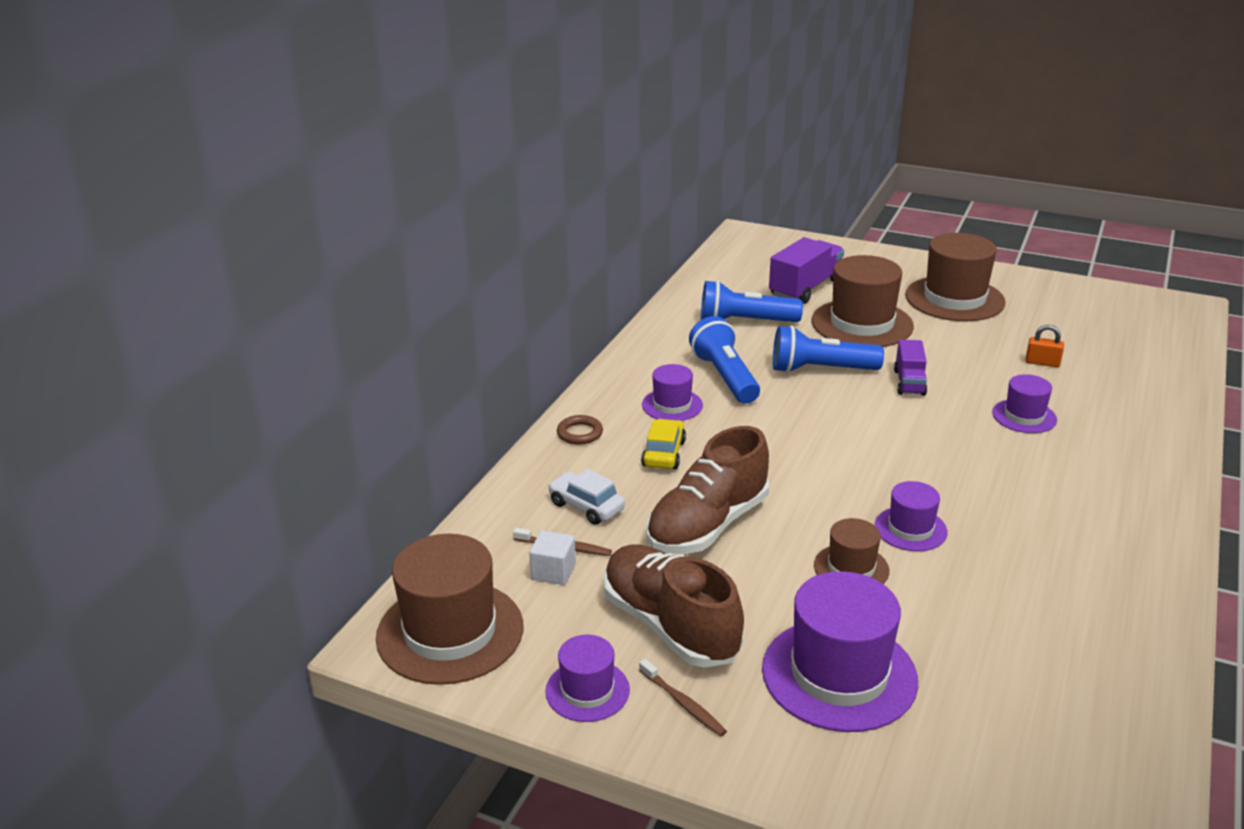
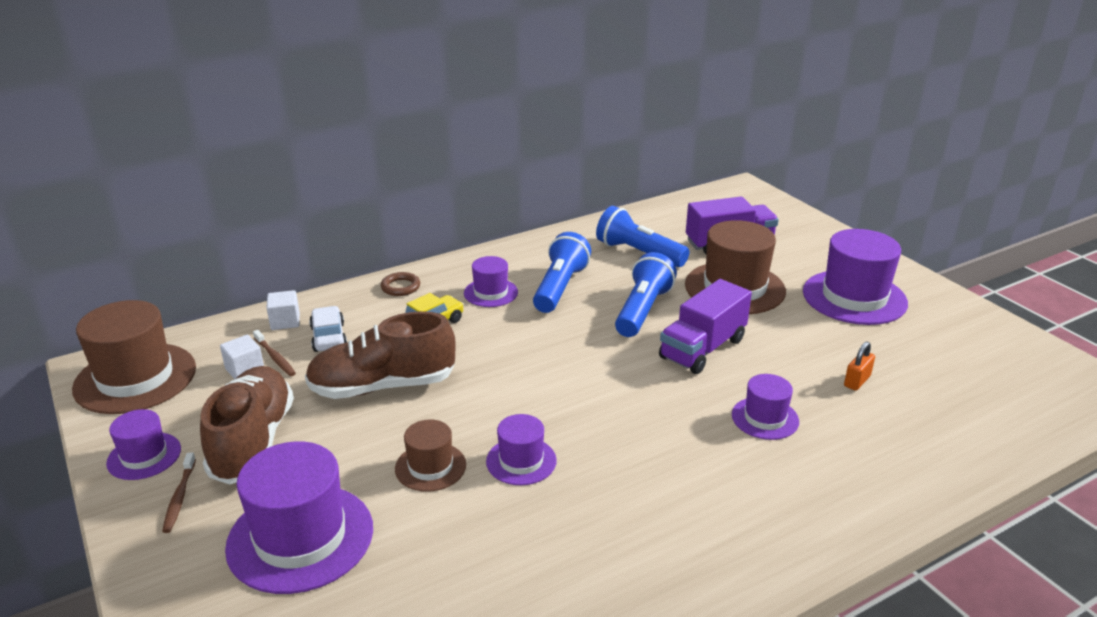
camera: 35 degrees right, 0 degrees up
blue flashlight [773,325,884,373] -> blue flashlight turned 75 degrees clockwise [615,252,677,337]
purple truck [894,339,927,396] -> purple truck [659,279,752,374], size x1.63
brown hat [905,233,1005,321] -> purple hat [803,229,908,325]
orange padlock [1025,325,1064,367] -> orange padlock turned 75 degrees clockwise [844,342,875,391]
none -> white cube [266,290,300,330]

